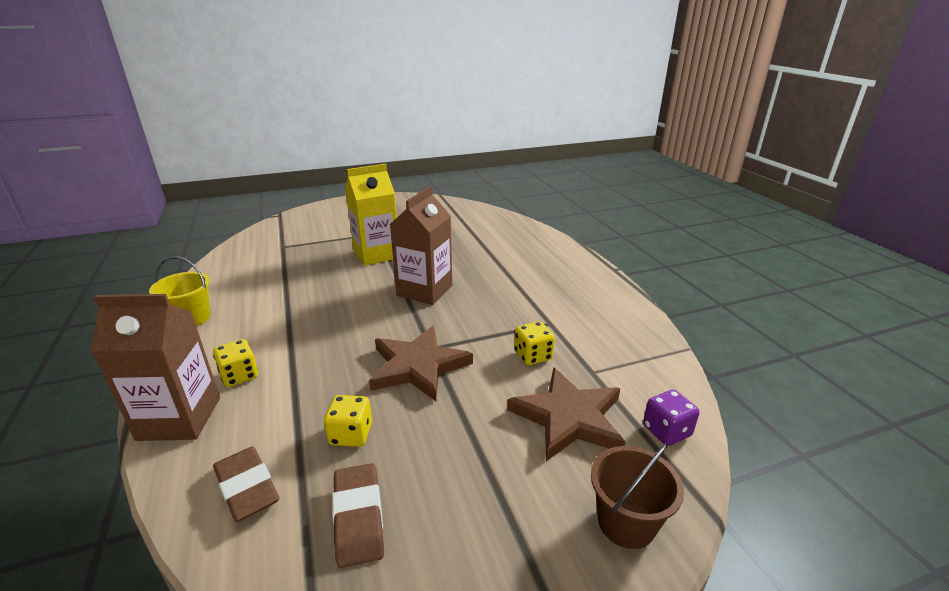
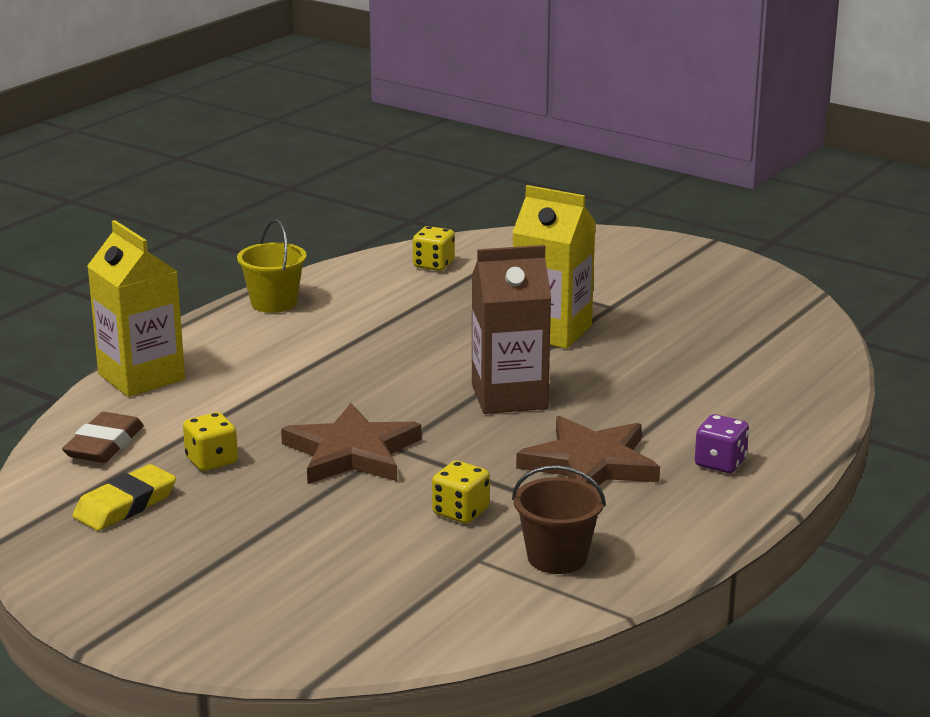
camera: 55 degrees right, 5 degrees down
brown carton [91,294,220,441] -> yellow carton [87,220,185,397]
yellow dice [213,339,258,387] -> yellow dice moved to [413,226,455,271]
brown eraser [332,463,384,568] -> yellow eraser [72,464,176,531]
brown star [507,367,626,461] -> brown star moved to [516,416,660,486]
brown bucket [591,444,684,549] -> brown bucket moved to [512,465,606,574]
purple dice [643,390,699,446] -> purple dice moved to [695,414,749,473]

